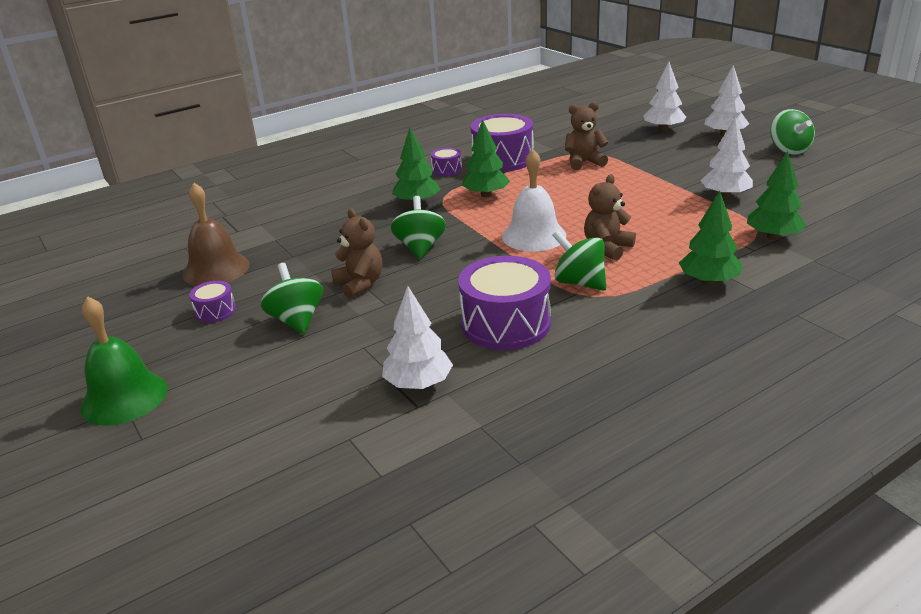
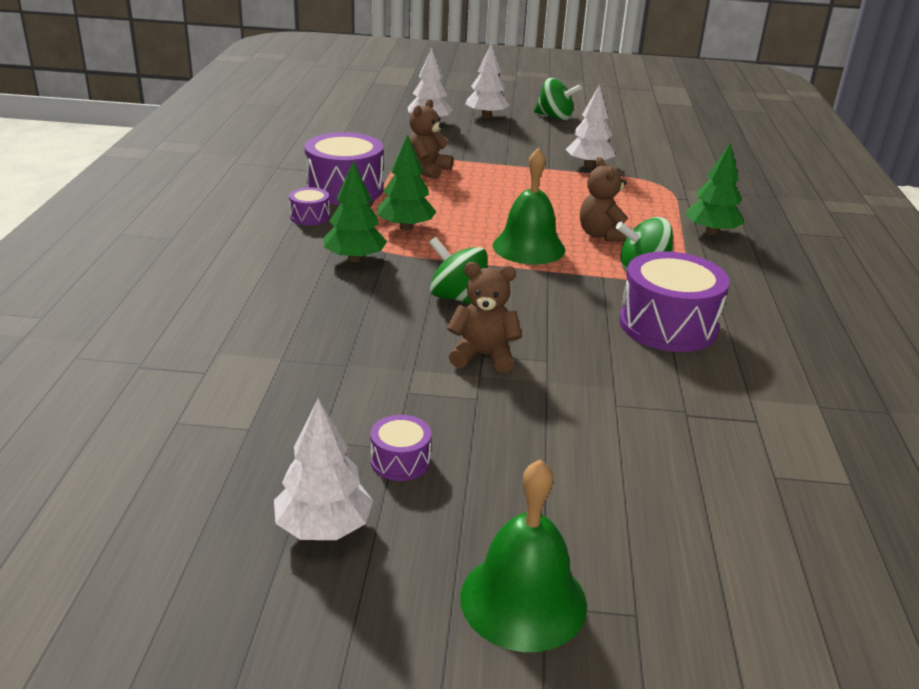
camera: 55 degrees left, 0 degrees up
brown bell [183,183,250,286] -> none
green spinning top [260,263,323,334] -> none
white tree [382,286,453,389] -> white tree moved to [274,398,373,540]
white bell [502,149,567,252] -> green bell [493,147,565,265]
green tree [747,151,806,240] -> none

